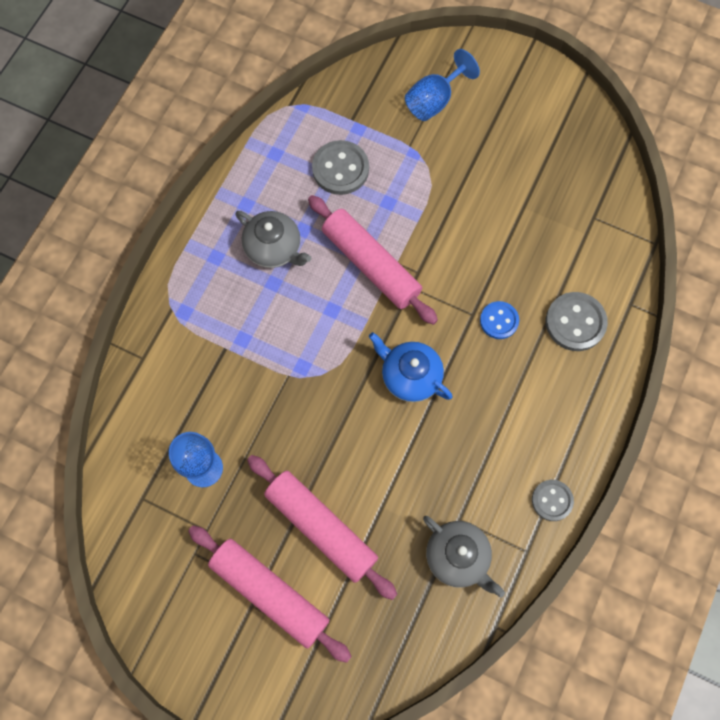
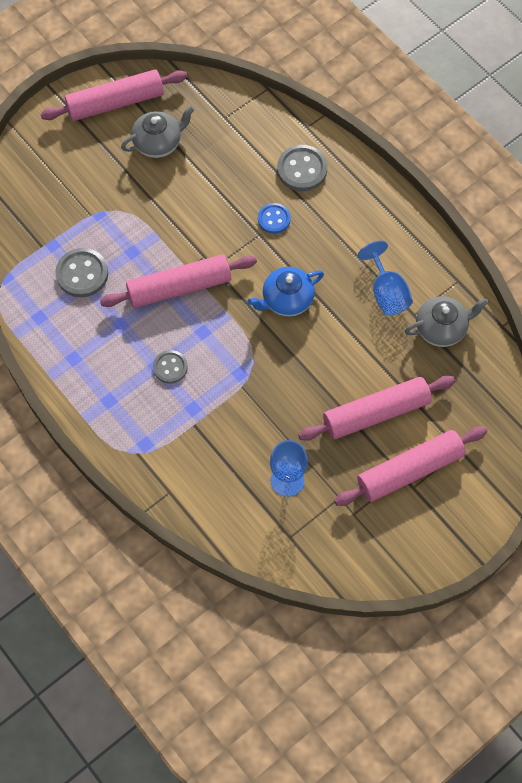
camera: 65 degrees left, 5 degrees down
grey teapot [235,211,311,268] -> grey teapot moved to [121,106,195,158]
blue goblet [405,49,480,121] -> blue goblet moved to [358,241,413,315]
grey button [532,480,574,521] -> grey button moved to [153,350,188,383]
none -> pink rolling pin [40,69,188,121]

